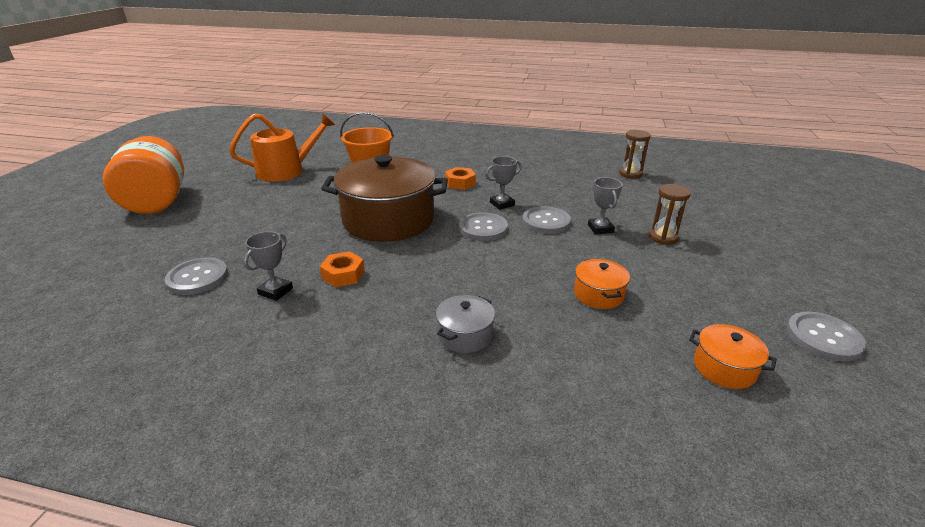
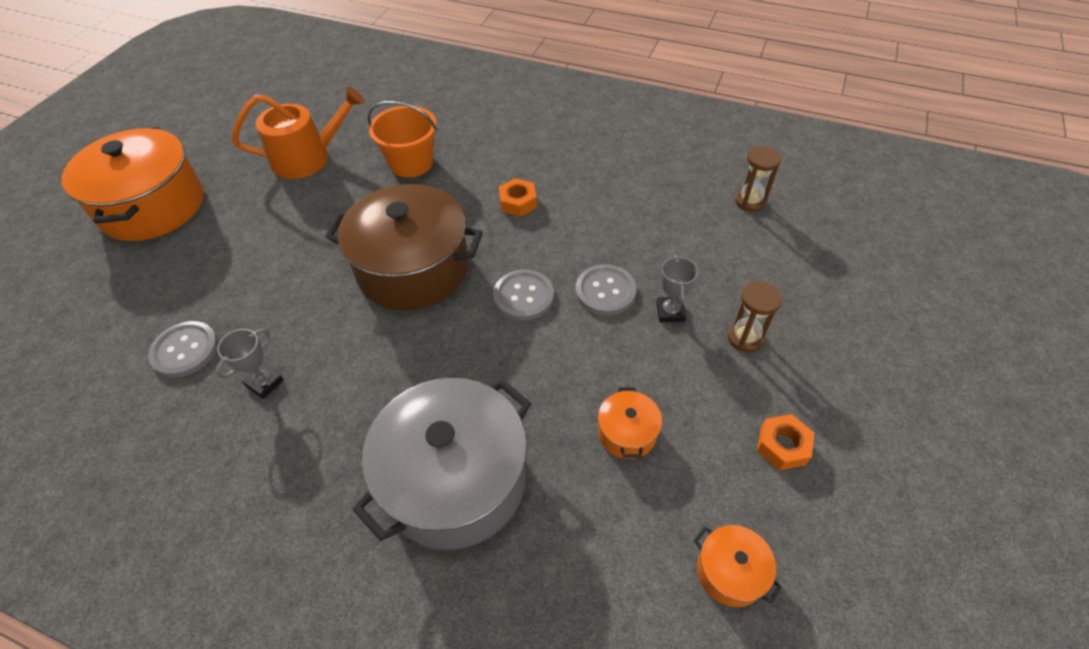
camera: 10 degrees right, 20 degrees up
orange jar [103,136,184,214] -> orange pot [62,127,204,241]
orange nut [320,251,365,287] -> orange nut moved to [757,414,815,470]
grey pot [436,295,495,353] -> grey pot [352,378,531,550], size x2.32
grey trophy [485,156,522,210] -> none
grey button [786,312,866,362] -> none

